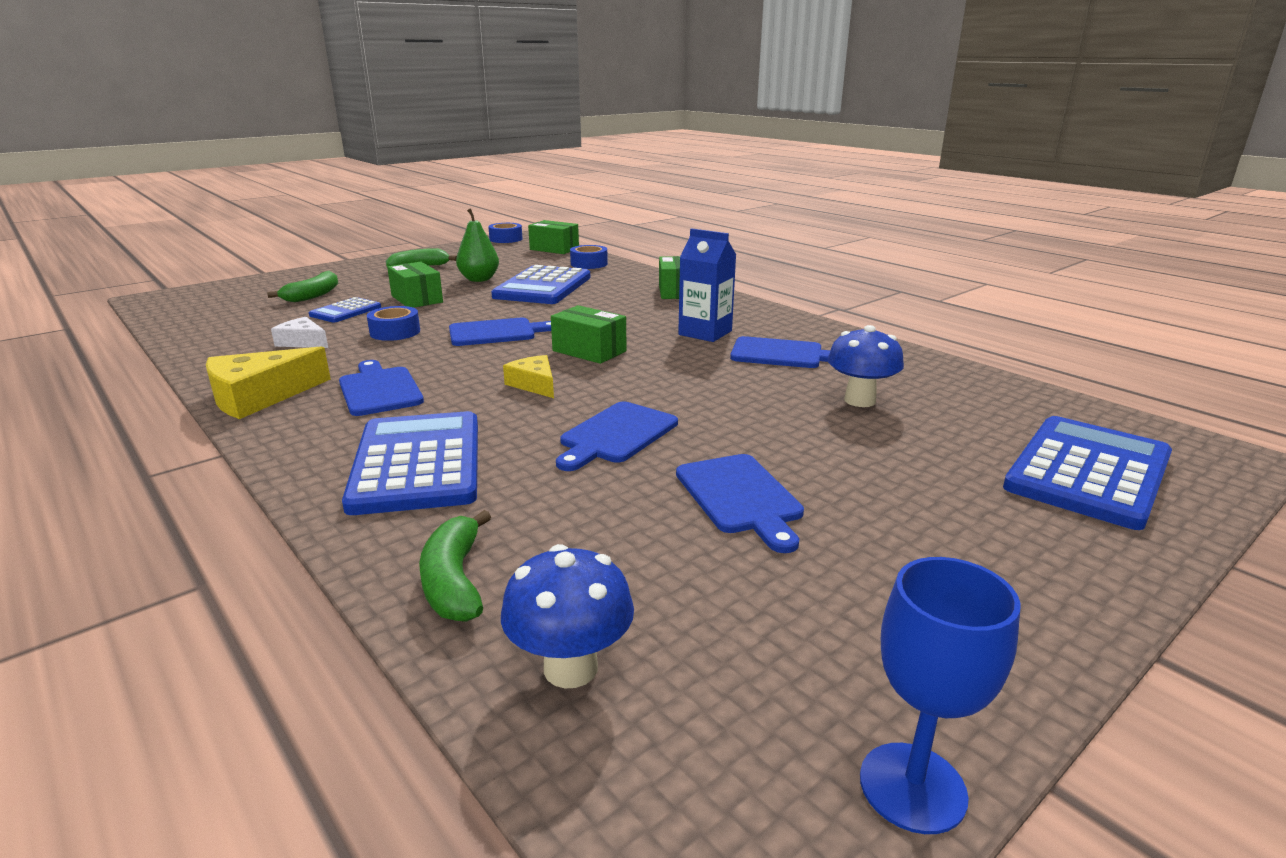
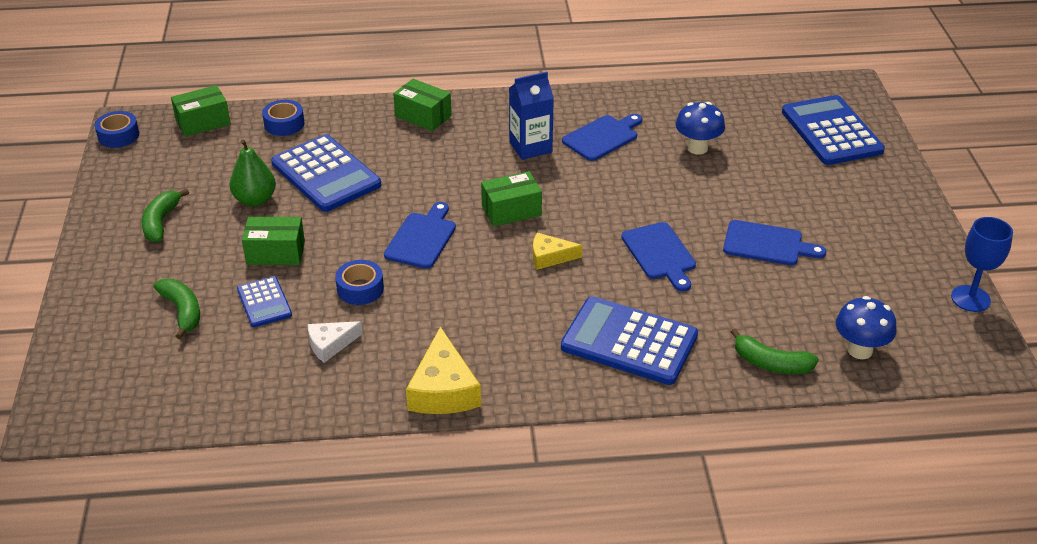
camera: 55 degrees left, 15 degrees up
blue cutting board [339,360,424,416] -> none

